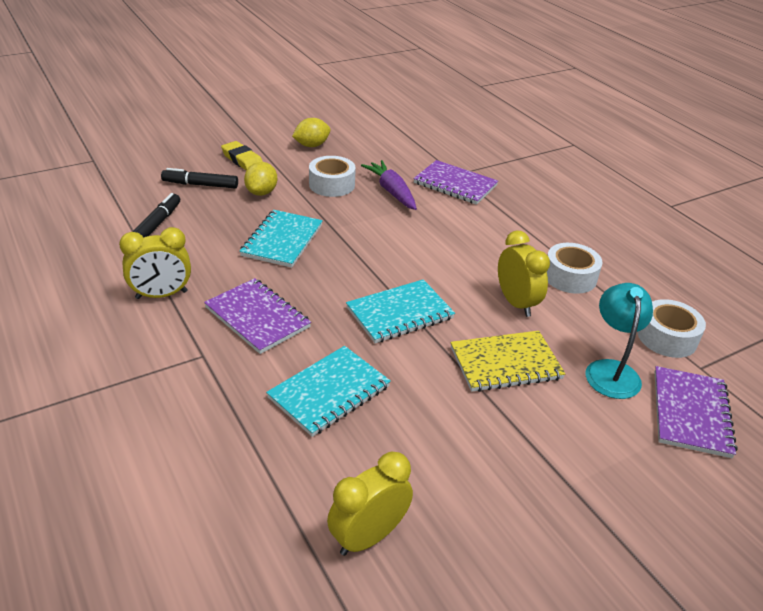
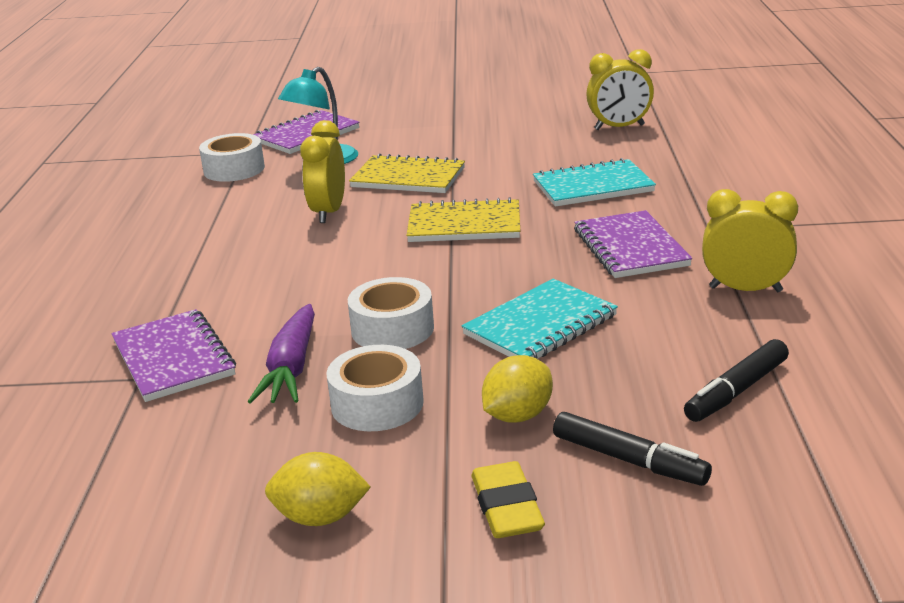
camera: 145 degrees left, 10 degrees down
turquoise notebook [346,279,455,343] -> yellow notebook [406,197,520,242]
white tape [547,243,603,294] -> white tape moved to [348,277,434,349]

